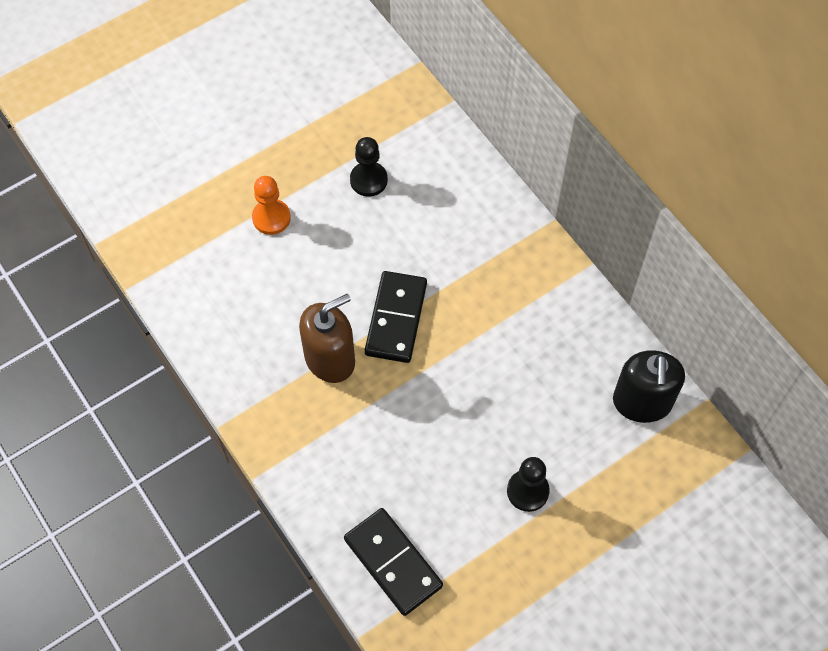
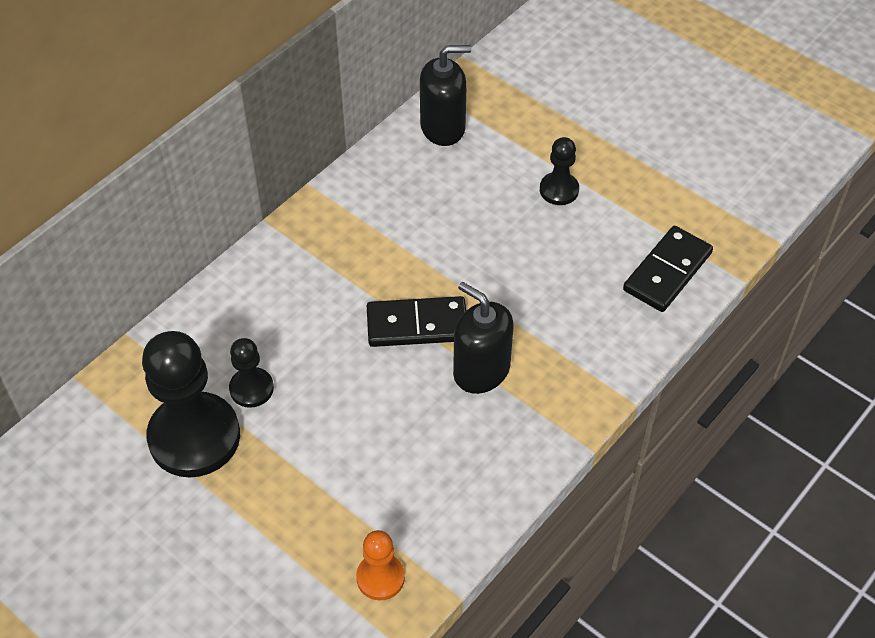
camera: 105 degrees left, 10 degrees down
orange pawn [252,176,291,235] -> orange pawn moved to [356,530,405,601]
brown soap dispenser [299,294,355,383] -> black soap dispenser [453,282,514,394]
none -> black pawn [142,331,240,477]

